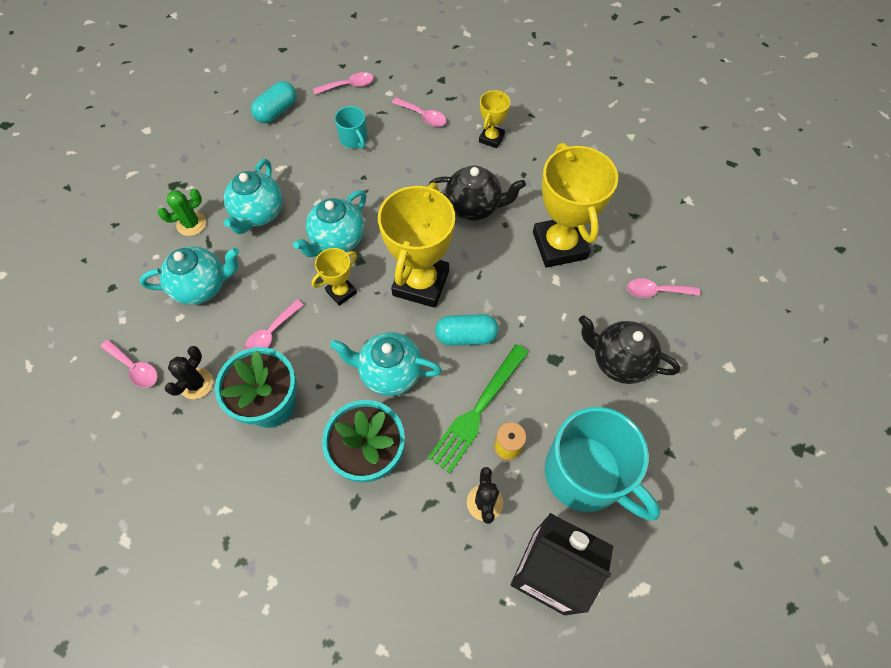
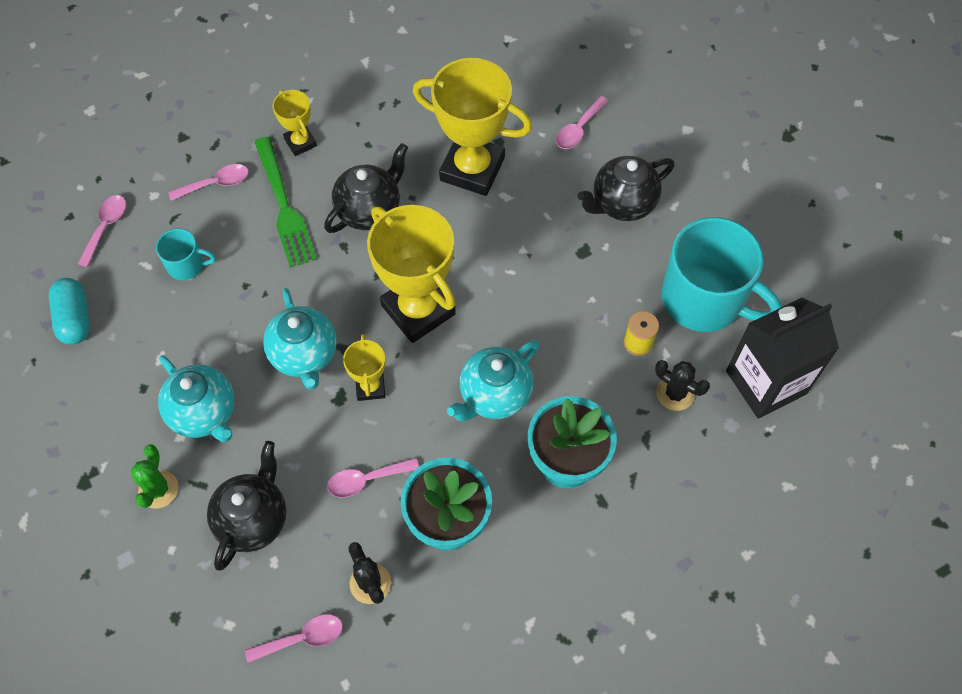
camera: 55 degrees left, 0 degrees up
turquoise teapot [139,246,239,305] -> black teapot [207,441,287,571]
pink spoon [244,300,304,350] -> pink spoon turned 90 degrees clockwise [327,458,419,498]
green fork [428,344,529,473] -> green fork moved to [254,137,317,268]
turquoise capsule [435,314,499,346] -> none
turquoise mug [545,407,660,520] -> turquoise mug turned 45 degrees clockwise [661,217,782,332]

